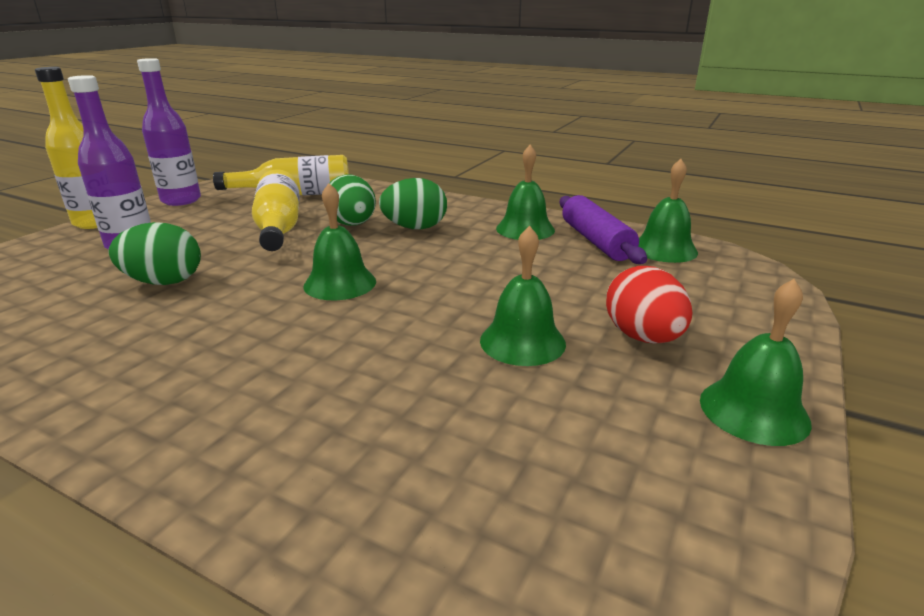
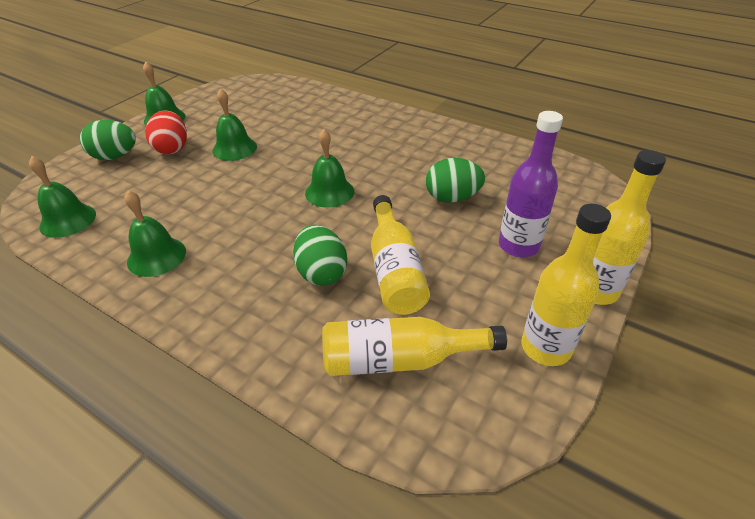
camera: 175 degrees left, 15 degrees up
purple bottle [137,58,201,206] -> yellow bottle [521,204,611,366]
green egg [379,178,447,229] -> green egg moved to [80,120,136,160]
purple rolling pin [559,195,647,264] -> none

